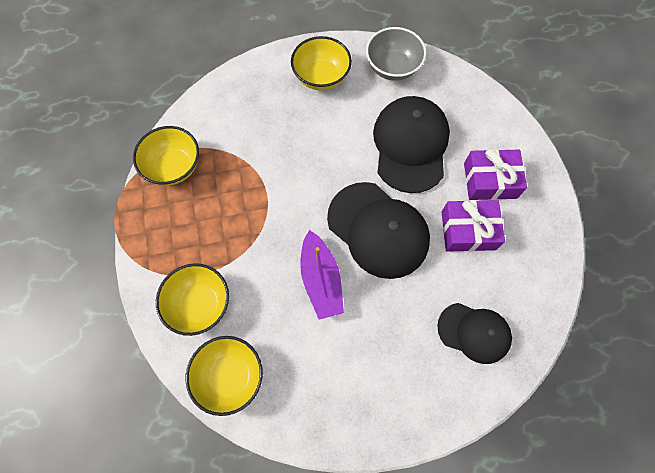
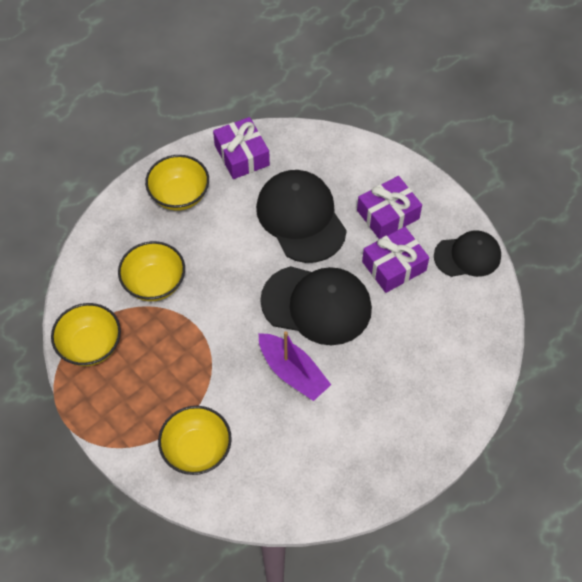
camera: 30 degrees left, 10 degrees down
yellow bowl [186,336,263,416] -> yellow bowl moved to [118,241,185,301]
grey bowl [366,27,426,81] -> purple gift [213,117,270,179]
black cap [437,303,512,364] -> black cap moved to [434,231,501,277]

